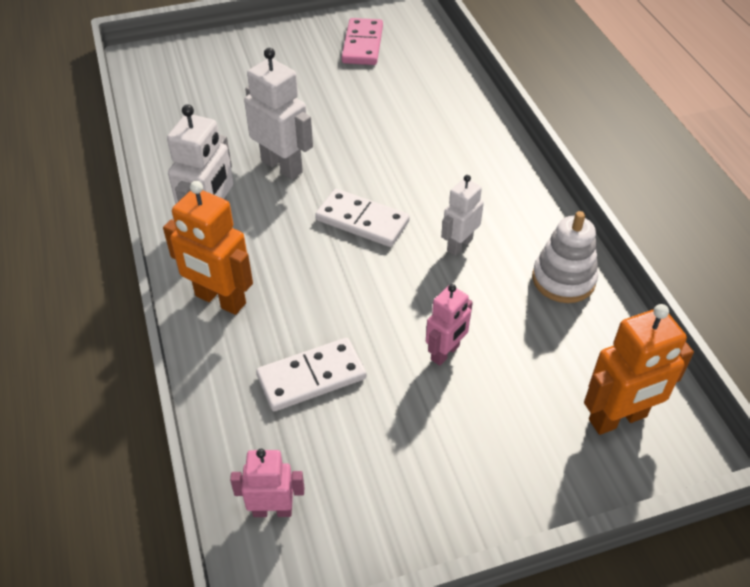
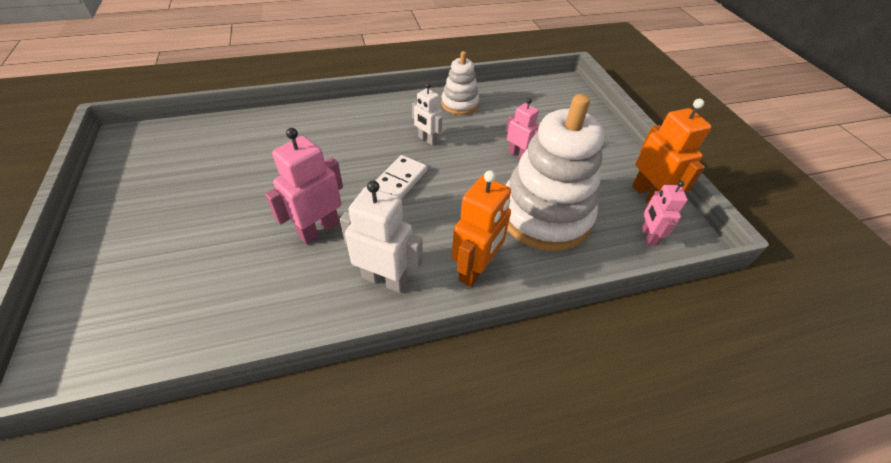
camera: 90 degrees left, 0 degrees up
white robot [244,48,313,180] -> pink robot [265,128,343,244]
white domino [256,338,366,411] -> white stacking toy [506,94,604,251]
pink domino [342,18,383,65] -> none
orange robot [584,304,694,435] -> orange robot moved to [632,99,712,203]

